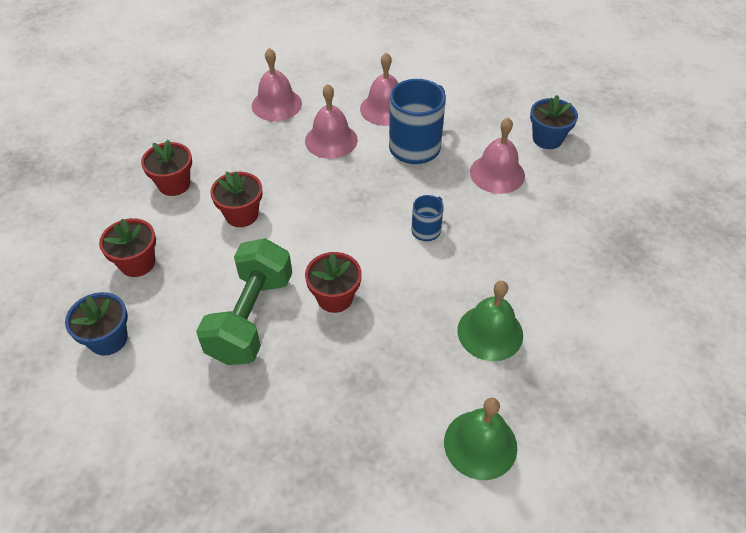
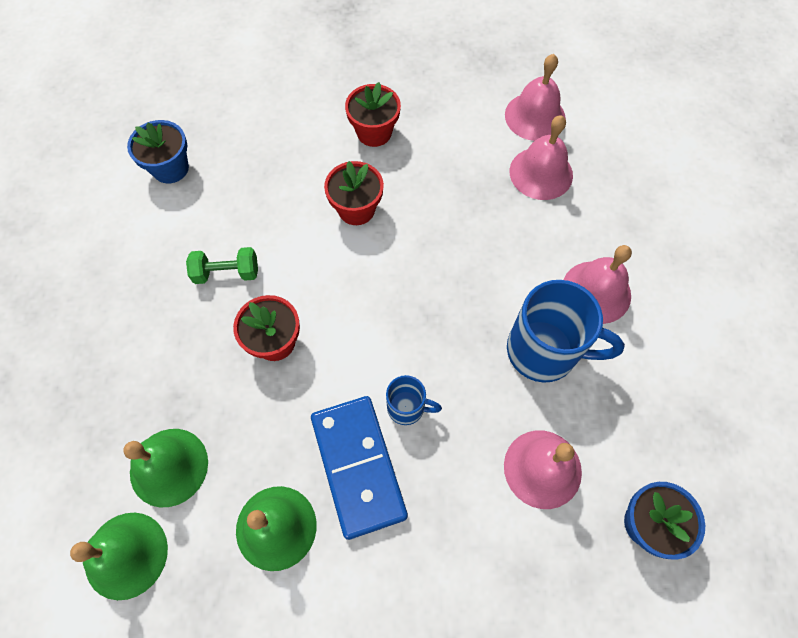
camera: 70 degrees right, 15 degrees up
red flower pot [99,218,156,277] -> none
green dumbbell [196,238,292,365] -> green dumbbell [186,247,258,284], size x0.50
pink bell [305,84,358,159] -> pink bell moved to [505,54,566,141]
none -> green bell [123,429,208,507]
none -> blue domino [311,396,408,540]

